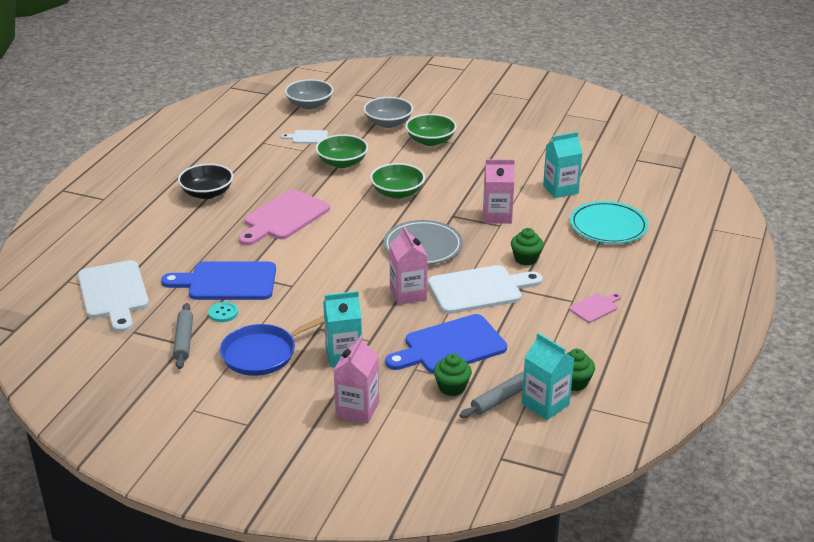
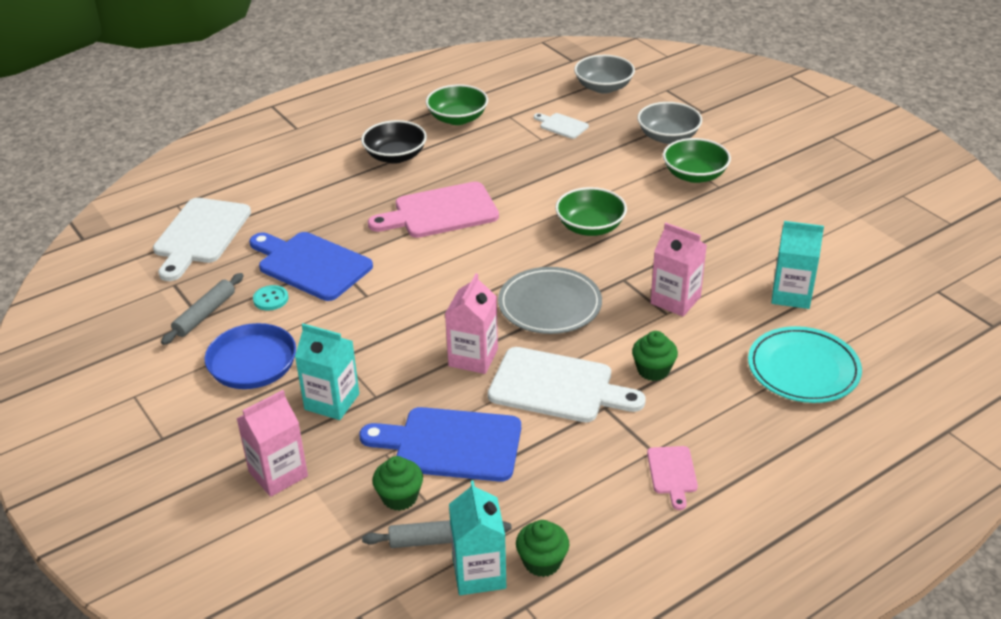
camera: 35 degrees right, 5 degrees up
green bowl [315,134,368,168] -> green bowl moved to [426,84,488,125]
pink cutting board [569,293,621,323] -> pink cutting board turned 90 degrees clockwise [647,446,698,510]

